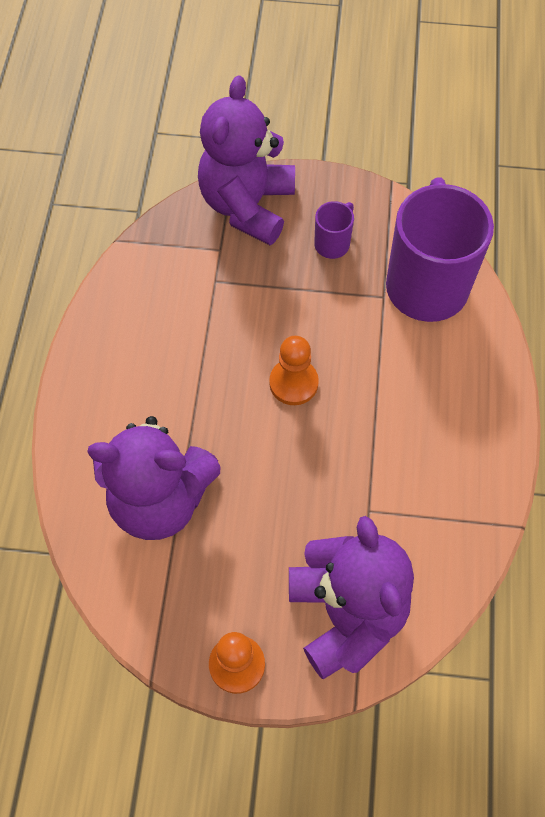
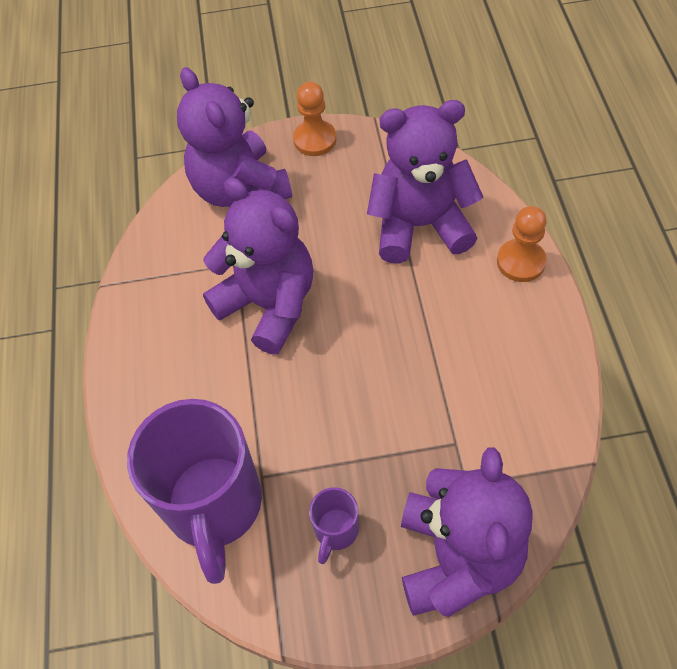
camera: 170 degrees right, 5 degrees down
orange pawn [269,336,319,405] -> orange pawn moved to [497,206,547,282]
none -> purple teddy bear [203,177,313,354]

